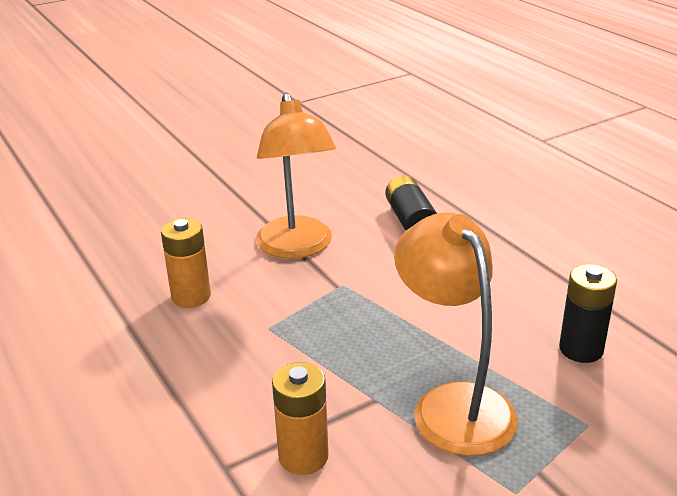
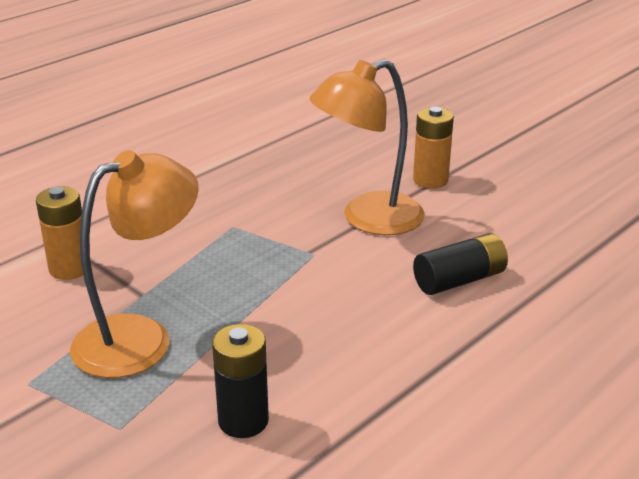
camera: 75 degrees right, 0 degrees up
orange battery [161,218,211,308] -> orange battery moved to [413,107,454,188]

